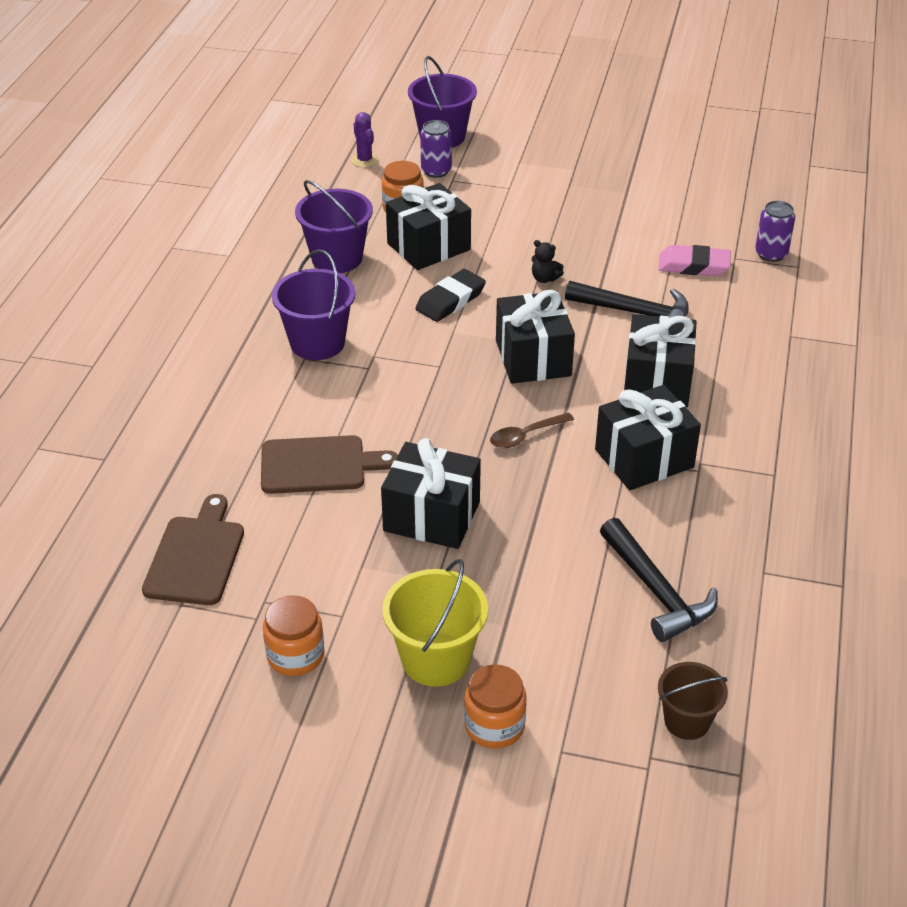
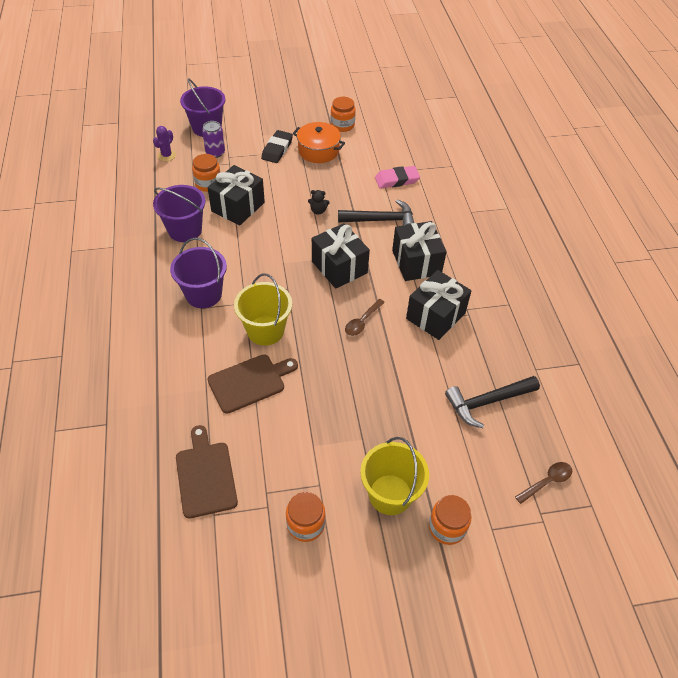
camera: 25 degrees left, 10 degrees up
purple cactus [351,112,379,167] -> purple cactus turned 75 degrees clockwise [153,126,176,161]
black gift [381,438,481,549] -> none
black eraser [415,269,486,322] -> black eraser moved to [261,130,293,163]
black hammer [600,518,718,642] -> black hammer turned 120 degrees clockwise [445,376,540,428]
brown bucket [658,662,728,740] -> brown spoon [515,462,572,504]
purple can [755,201,795,262] -> none
none -> yellow bucket [234,273,292,346]
none -> orange pot [293,122,345,163]
none -> orange jar [331,97,356,132]

